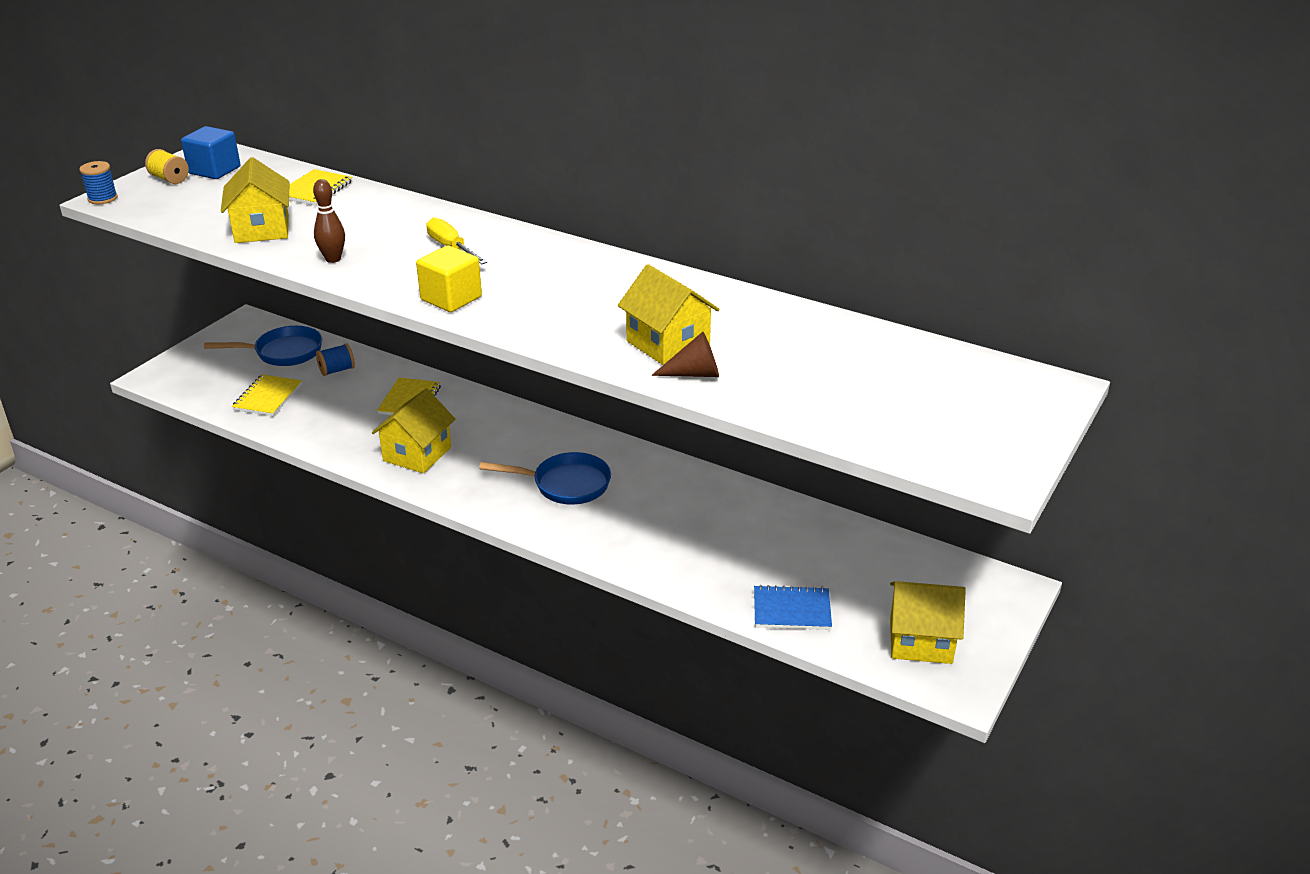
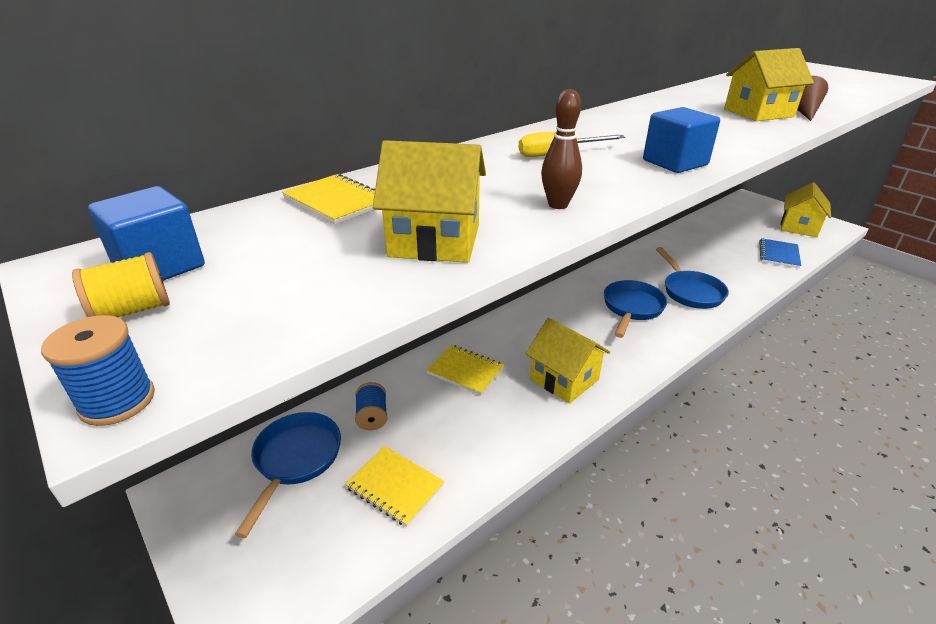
camera: 70 degrees left, 0 degrees up
yellow cube [416,245,482,312] -> blue cube [643,107,720,173]
none -> blue pan [656,247,729,309]

